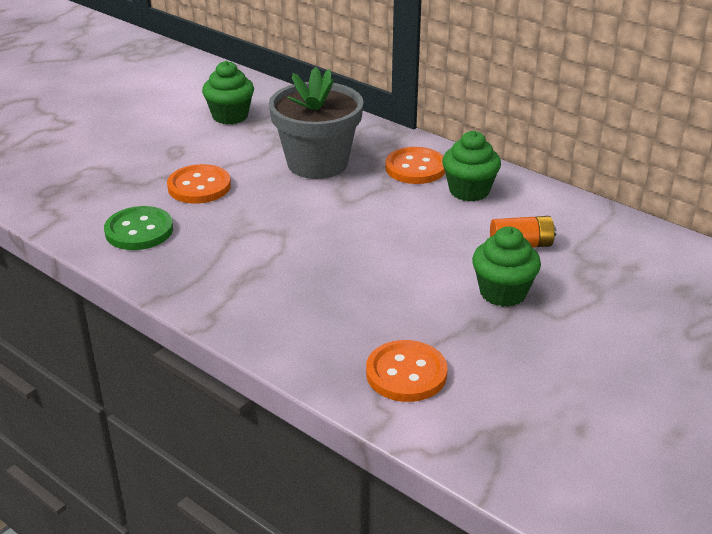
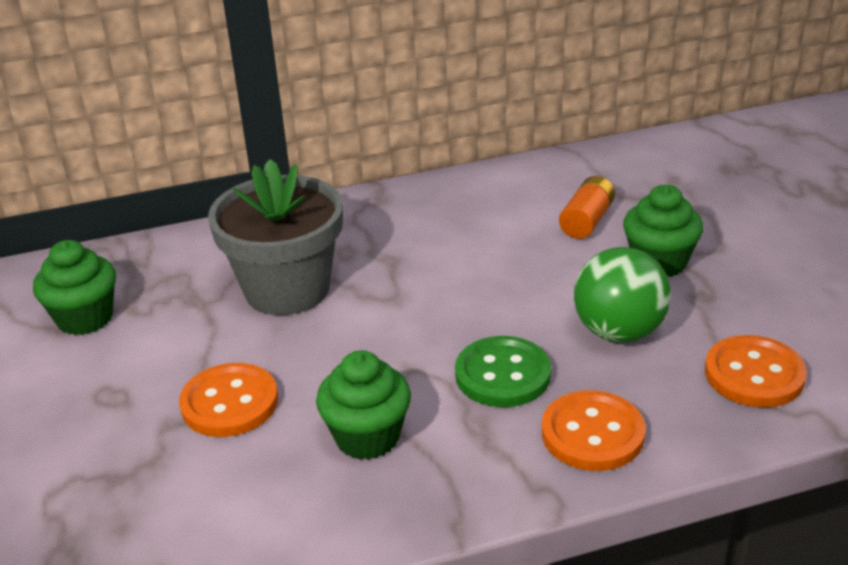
camera: 55 degrees left, 0 degrees up
green button [104,206,173,250] -> green button moved to [455,336,551,407]
orange button [385,147,445,184] -> orange button moved to [542,390,646,471]
green cupcake [442,131,501,202] -> green cupcake moved to [316,350,411,460]
none -> green ball [574,247,671,343]

